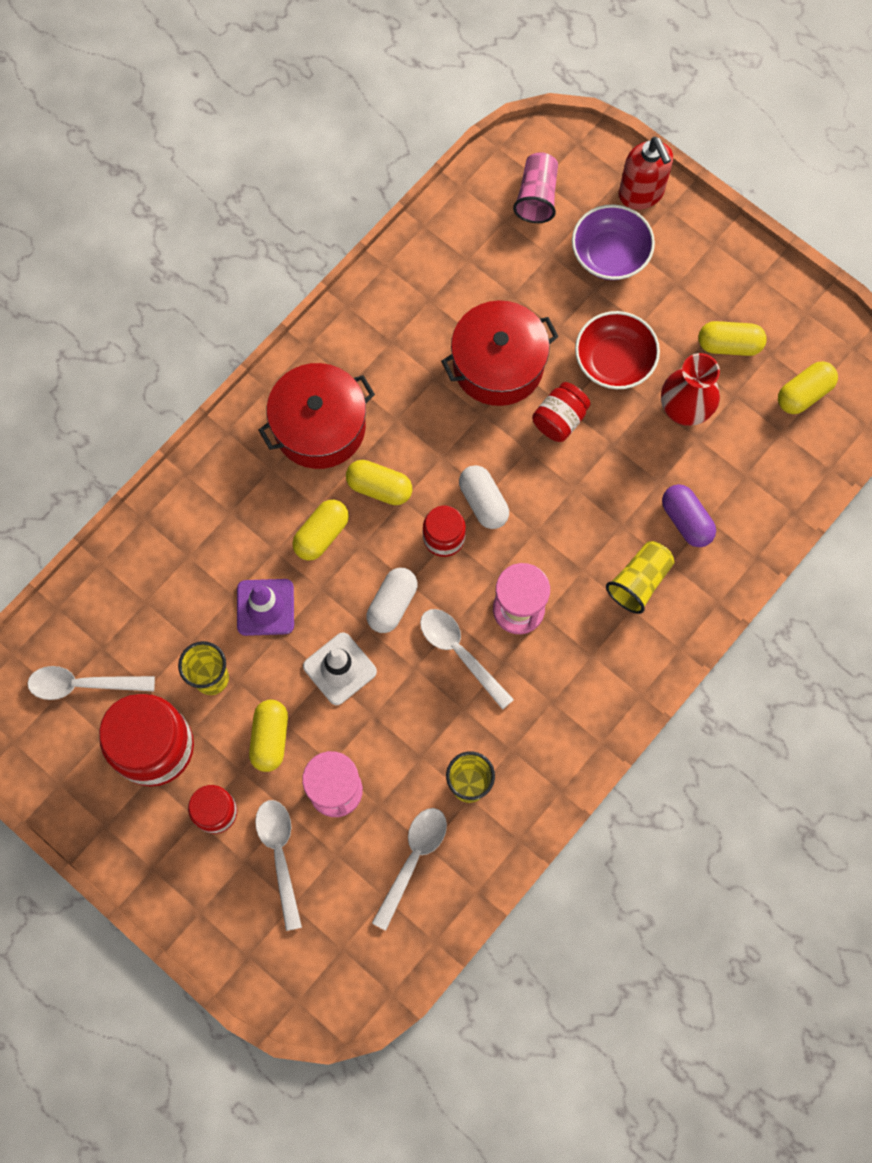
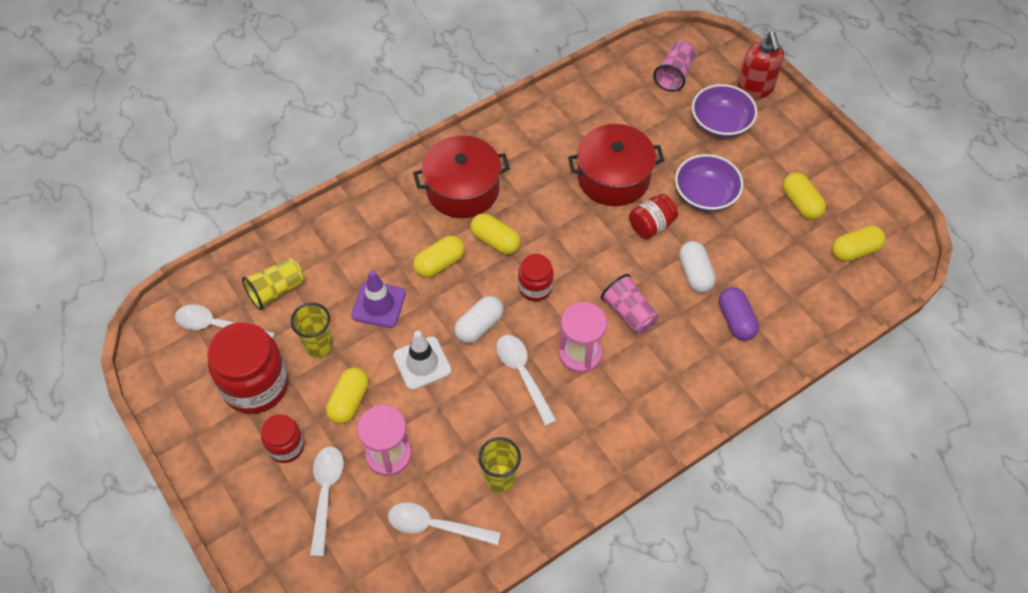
camera: 15 degrees right, 15 degrees down
white spoon [372,808,447,931] -> white spoon turned 120 degrees counterclockwise [388,503,501,546]
white capsule [459,465,509,529] -> white capsule moved to [679,241,716,293]
red bowl [575,311,660,389] -> purple bowl [675,154,744,212]
yellow cup [606,541,675,614] -> yellow cup moved to [242,258,304,310]
red vase [661,353,720,426] -> none
yellow capsule [698,321,767,356] -> yellow capsule turned 45 degrees clockwise [783,173,826,220]
none -> pink cup [601,274,659,334]

